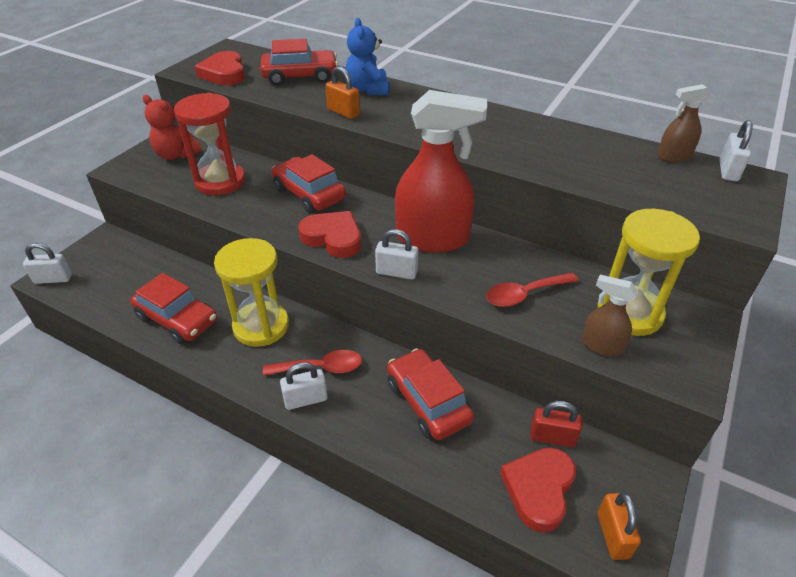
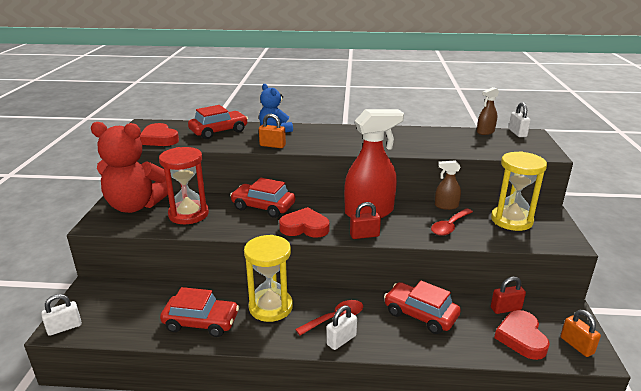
camera: 25 degrees left, 15 degrees down
red teddy bear [143,95,202,160] -> red teddy bear [91,122,168,213], size x1.77
white padlock [375,229,418,280] -> red padlock [350,202,381,239]
brown spray bottle [582,275,638,357] -> brown spray bottle moved to [435,160,461,210]

